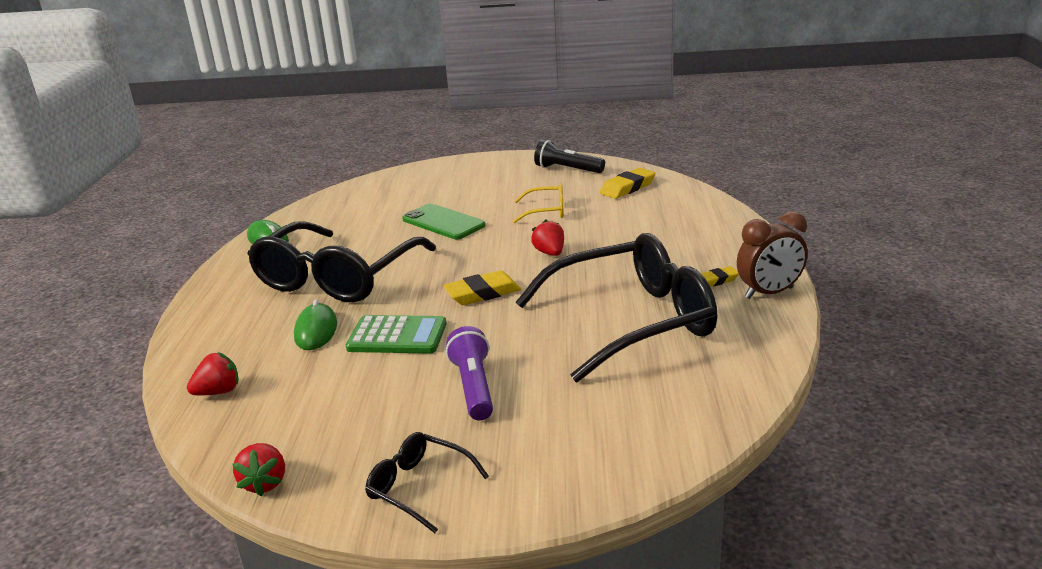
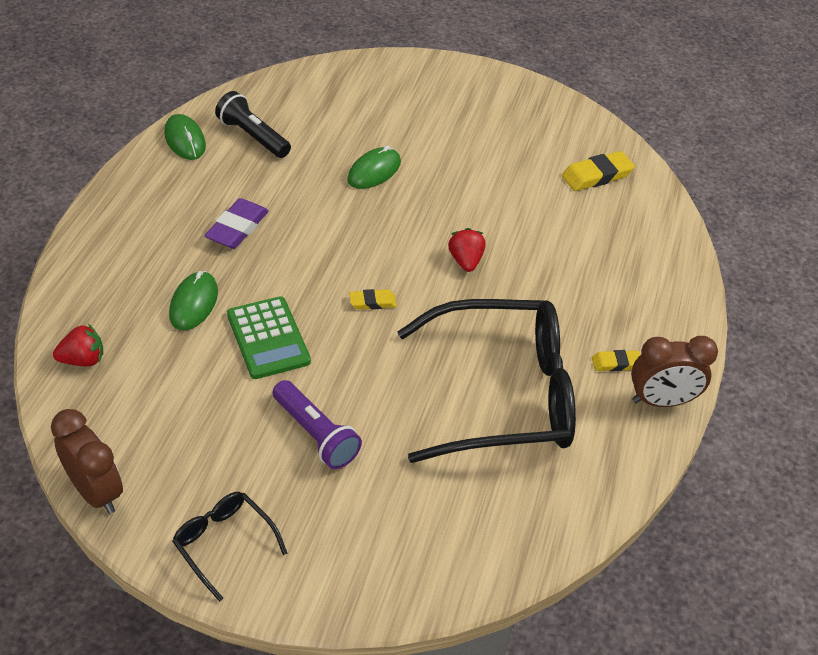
camera: 10 degrees right, 20 degrees up
red strawberry [233,443,285,496] -> brown clock [51,409,123,514]
black glasses [247,222,436,302] -> purple eraser [204,198,269,249]
green calculator [346,315,447,354] -> green calculator turned 45 degrees clockwise [227,296,311,379]
green phone [402,204,486,239] -> green mouse [347,146,401,189]
yellow eraser [443,270,521,305] -> yellow eraser [349,289,397,310], size x0.59
purple flashlight [446,326,493,421] -> purple flashlight turned 135 degrees clockwise [273,380,362,469]
yellow glasses [513,183,564,223] -> none
black flashlight [534,140,605,173] -> black flashlight moved to [215,91,291,158]

